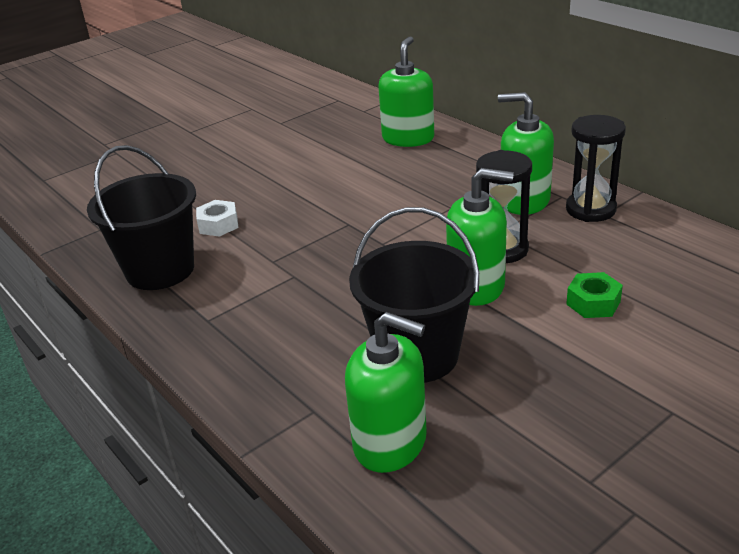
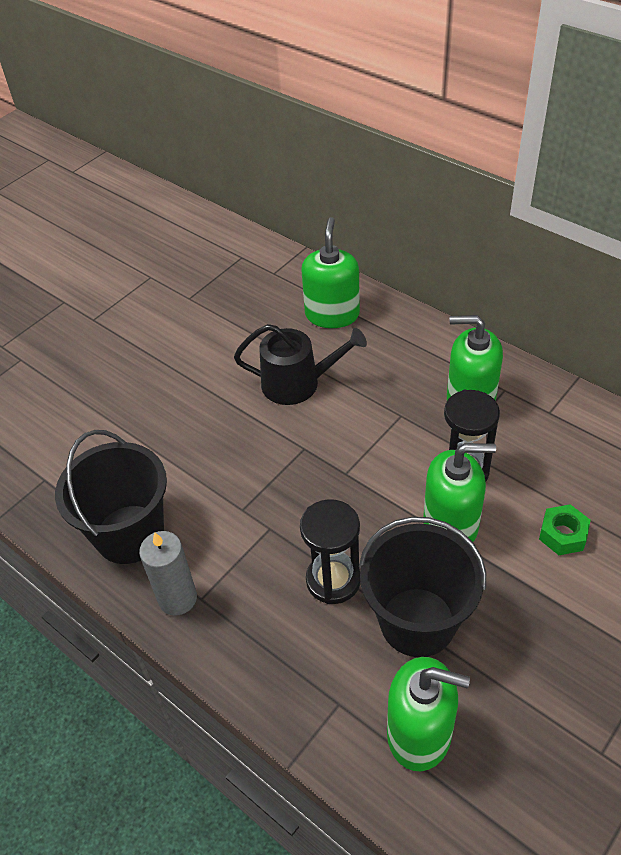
camera: 10 degrees left, 15 degrees up
white nut [196,200,238,237] -> none
black hourglass [566,115,626,222] -> black hourglass moved to [300,499,361,604]
none -> grey candle [139,531,197,616]
none -> black watering can [234,324,367,405]

